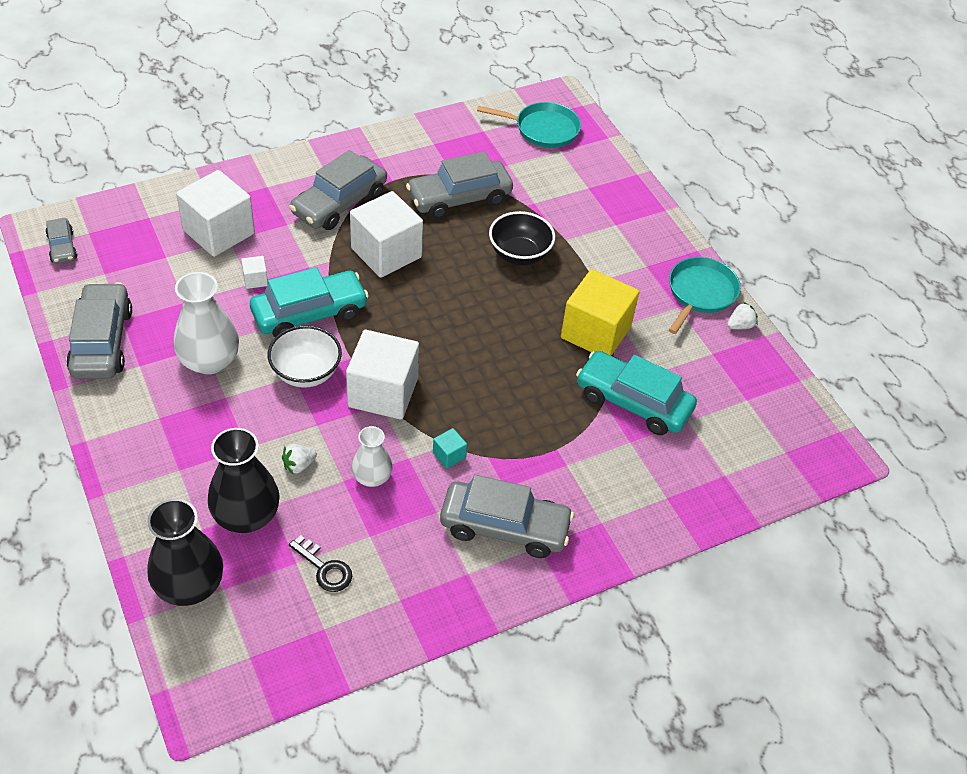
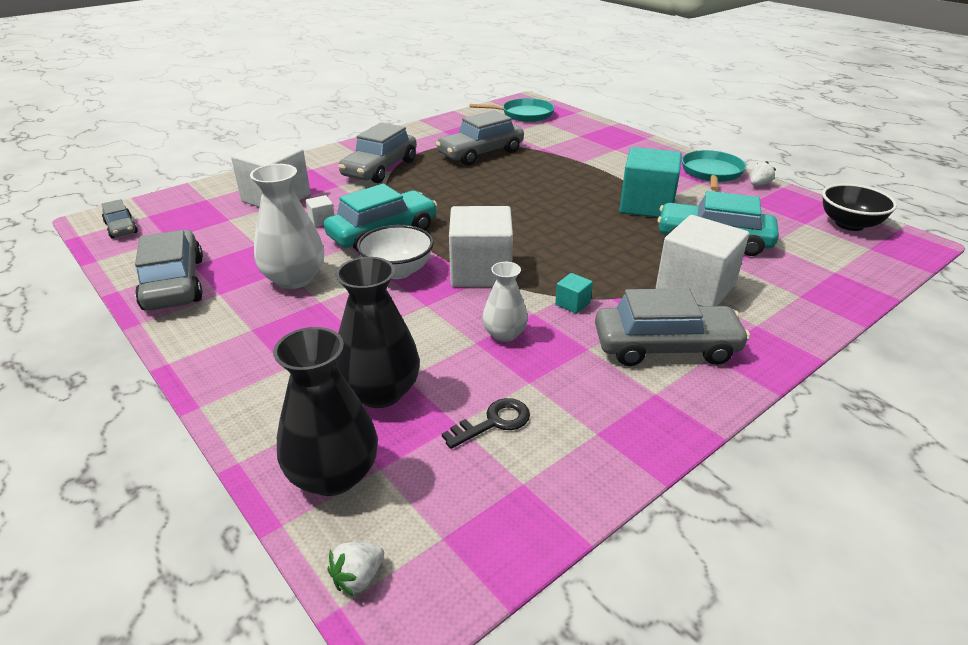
camera: 10 degrees left, 15 degrees down
white strawberry [282,444,317,475] -> white strawberry moved to [327,542,384,596]
black key [289,535,352,592] -> black key turned 60 degrees counterclockwise [442,398,530,449]
white cube [350,191,423,278] -> white cube moved to [656,215,749,306]
black bowl [489,211,555,265] -> black bowl moved to [822,184,897,231]
yellow cube [561,269,639,356] -> turquoise cube [620,147,682,218]

